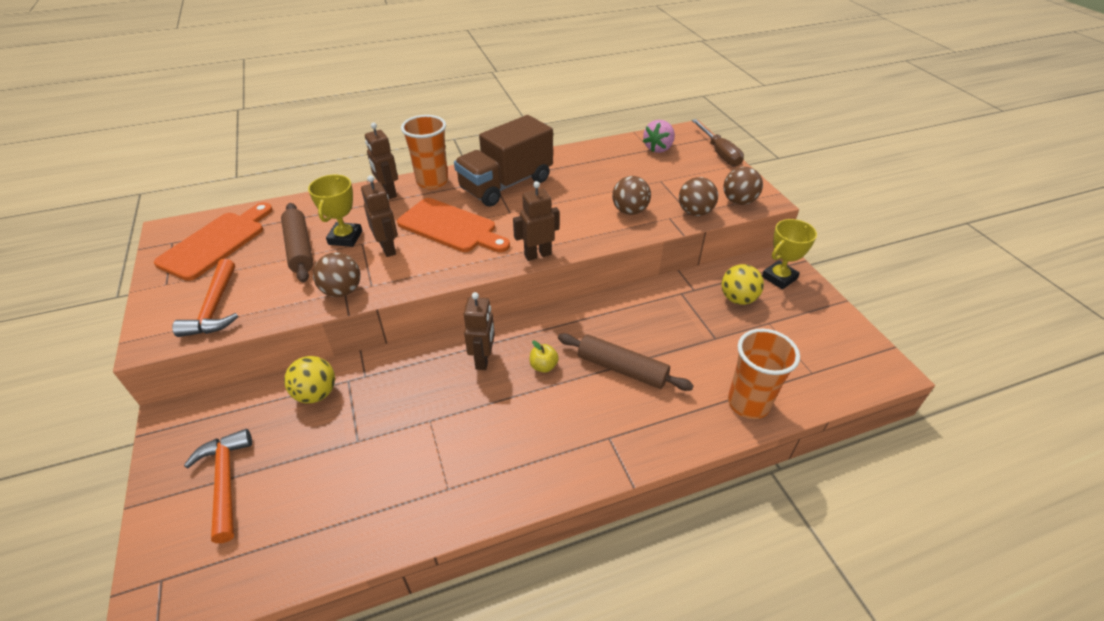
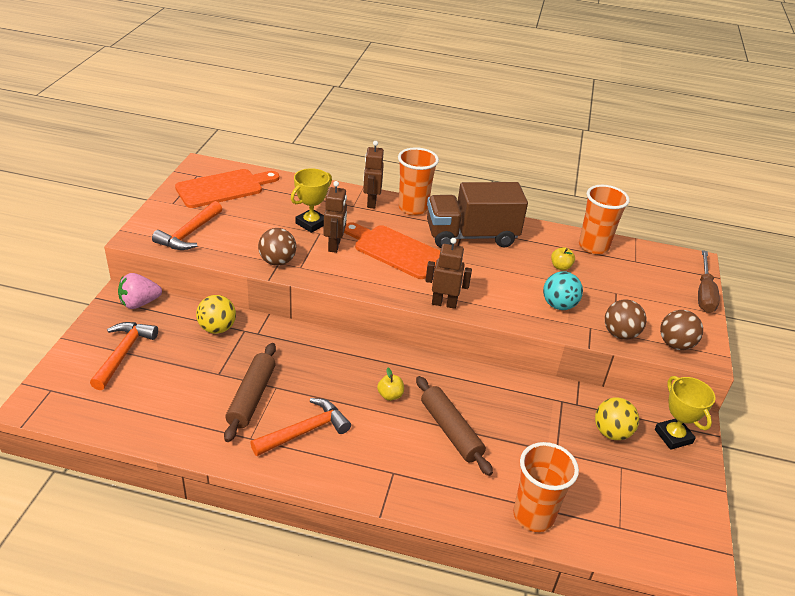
camera: 30 degrees right, 5 degrees down
brown rolling pin [281,203,313,283] -> brown rolling pin moved to [224,343,276,442]
orange cutting board [397,198,510,252] -> orange cutting board turned 150 degrees clockwise [344,222,440,279]
brown robot [464,292,495,370] -> none
brown ball [612,176,651,215] -> turquoise ball [543,272,583,310]
pink strawberry [643,120,675,153] -> pink strawberry moved to [118,273,162,309]
yellow trophy [762,219,817,289] -> yellow trophy turned 75 degrees clockwise [655,376,716,450]
none -> orange hammer [250,398,351,456]
none -> yellow apple [551,247,575,270]
none -> orange cup [579,185,630,254]

